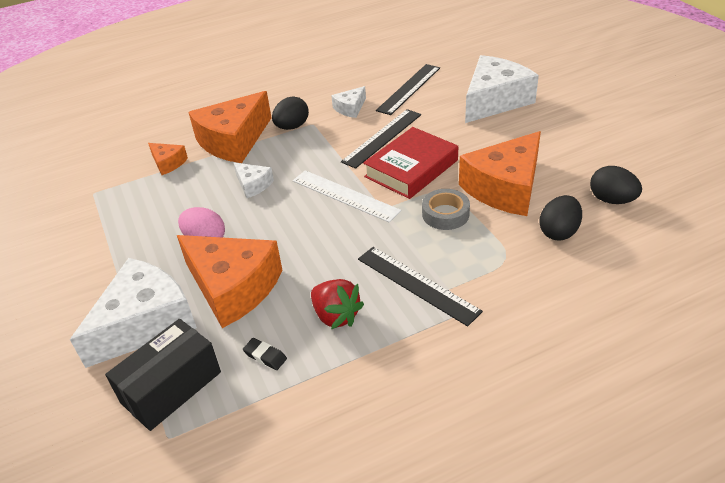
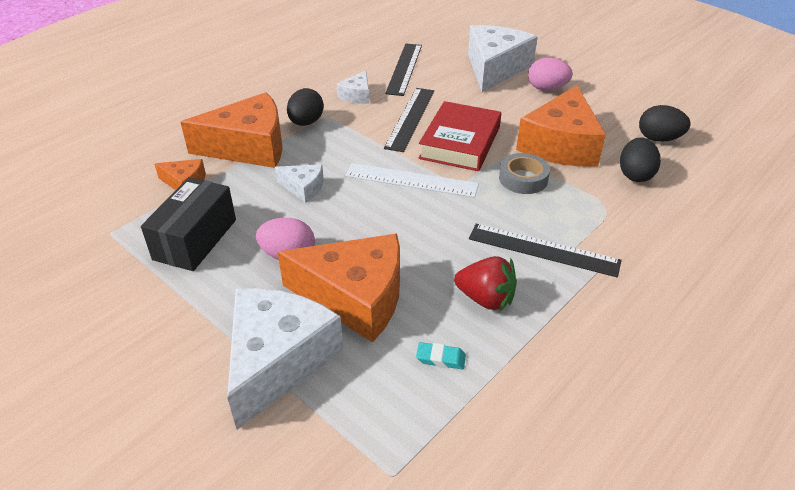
camera: 25 degrees left, 0 degrees up
black box [105,319,221,431] -> black box moved to [141,177,236,271]
orange cheese [188,91,272,163] -> orange cheese turned 120 degrees counterclockwise [180,92,283,168]
black eraser [243,338,287,370] -> turquoise eraser [416,342,466,370]
none -> pink egg [528,58,573,91]

